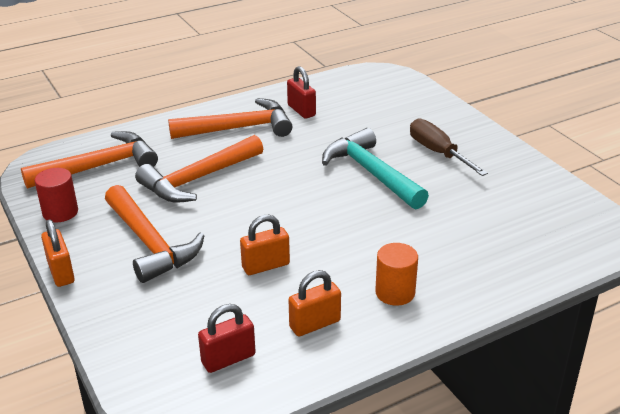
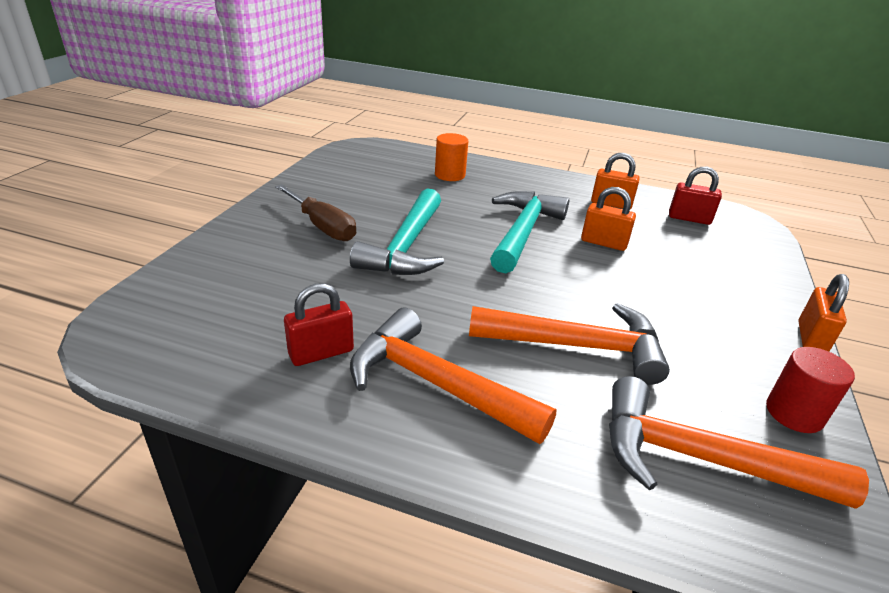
camera: 135 degrees left, 0 degrees up
orange hammer [105,185,205,283] -> none
red padlock [287,66,316,119] -> red padlock turned 45 degrees clockwise [284,283,354,366]
orange cylinder [375,243,418,306] -> orange cylinder moved to [435,133,468,181]
brown screwdriver [410,119,488,176] -> brown screwdriver turned 60 degrees counterclockwise [275,184,356,241]
none -> turquoise hammer [490,191,569,273]

